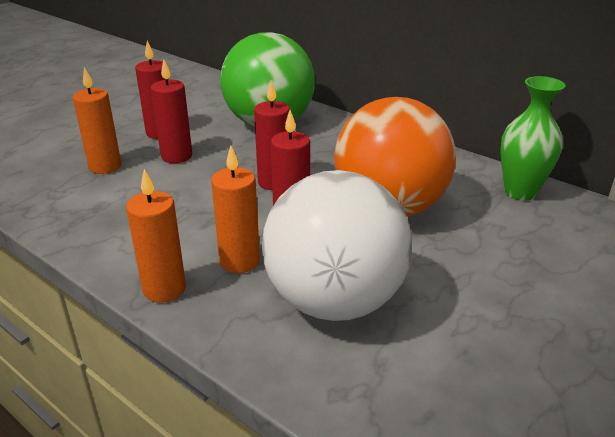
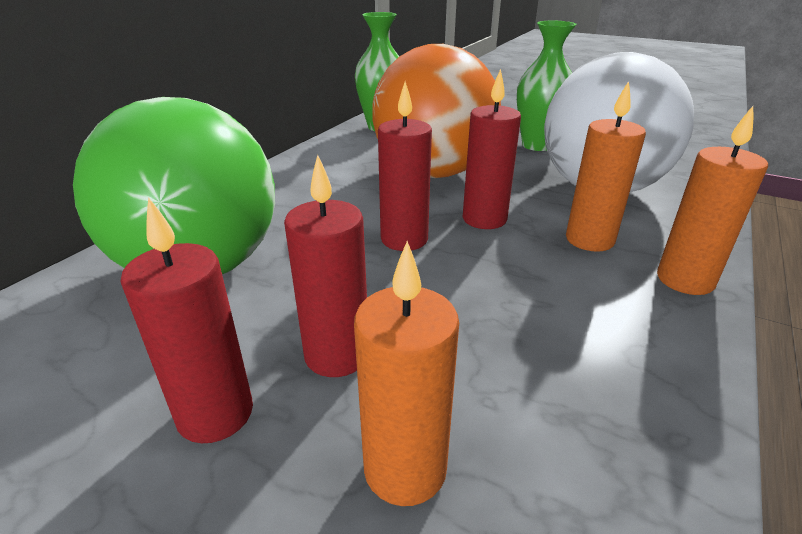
camera: 100 degrees left, 0 degrees up
none -> green vase [517,21,576,151]

